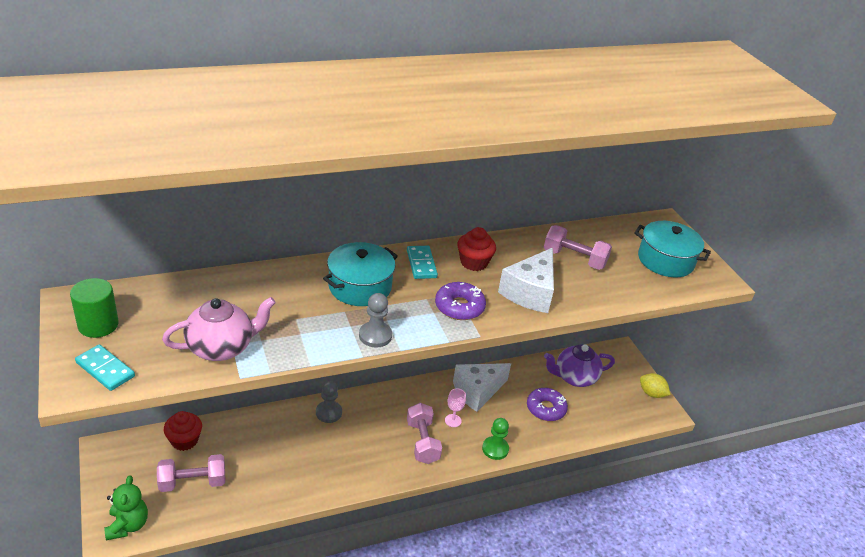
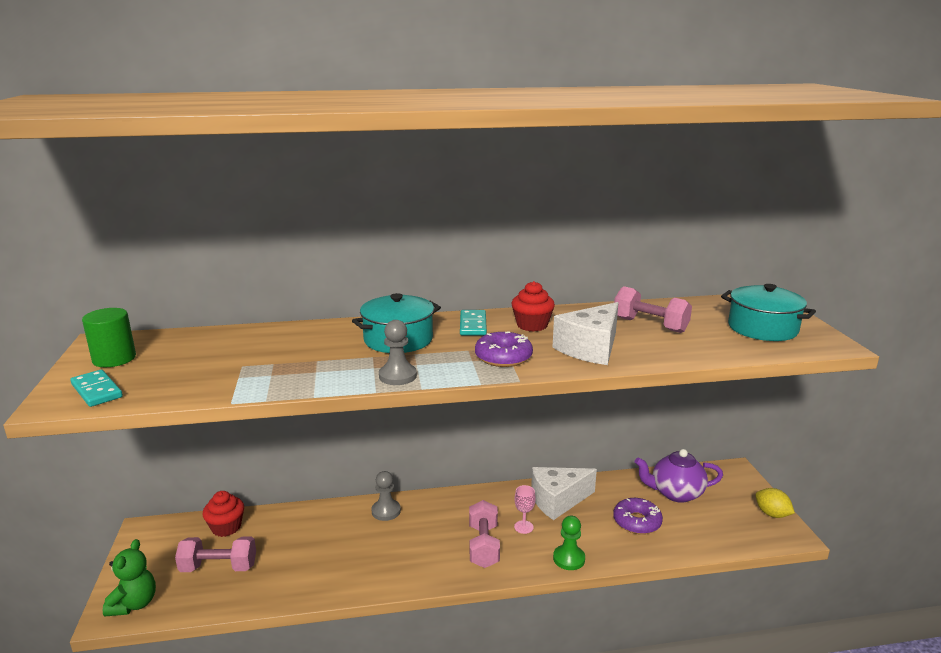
camera: 15 degrees right, 15 degrees down
pink teapot [162,297,276,361] -> none

